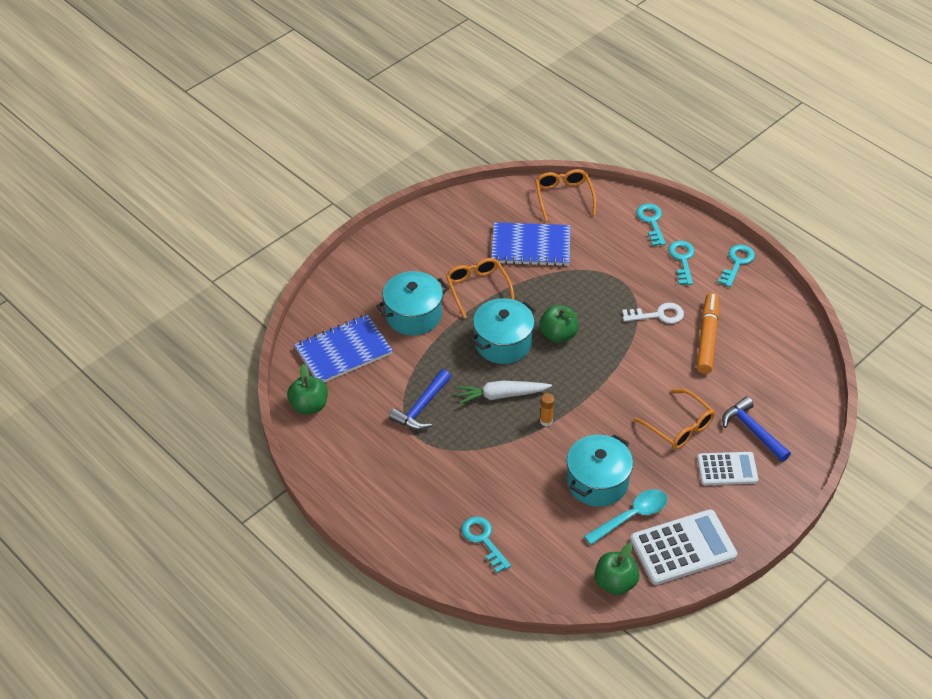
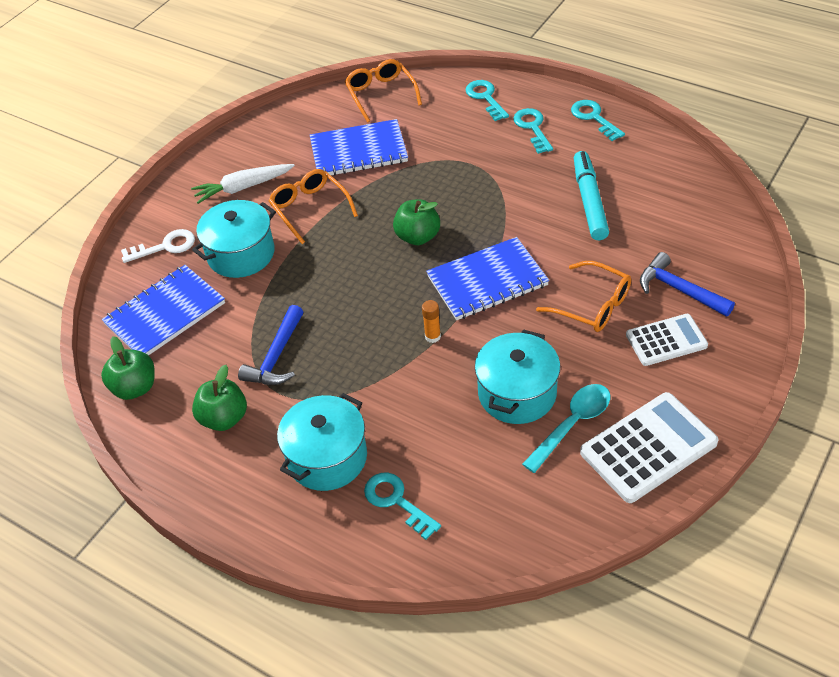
camera: 10 degrees left, 0 degrees up
white carrot [456,381,552,404] -> white carrot moved to [191,164,295,204]
turquoise pot [471,298,536,364] -> turquoise pot moved to [277,393,367,491]
green apple [595,543,640,595] -> green apple moved to [192,365,247,431]
white key [622,303,684,324] -> white key moved to [121,229,195,263]
orange marker [697,293,719,374] -> turquoise marker [574,151,609,240]
turquoise key [718,245,755,287] -> turquoise key turned 45 degrees counterclockwise [571,100,625,141]
none -> blue notebook [426,237,549,320]

